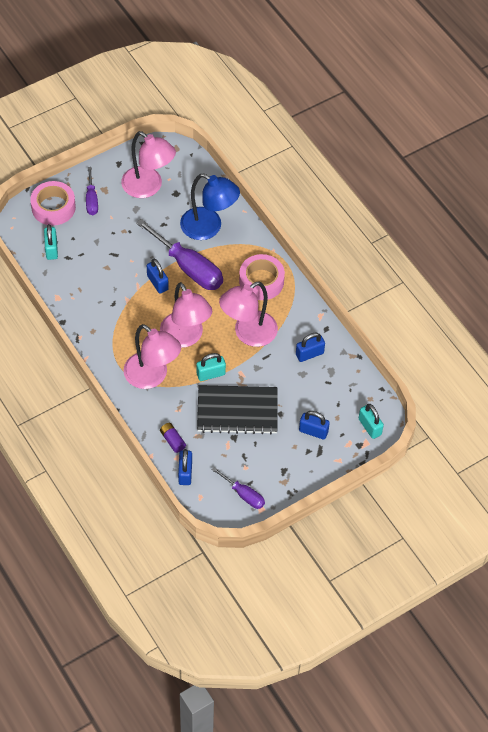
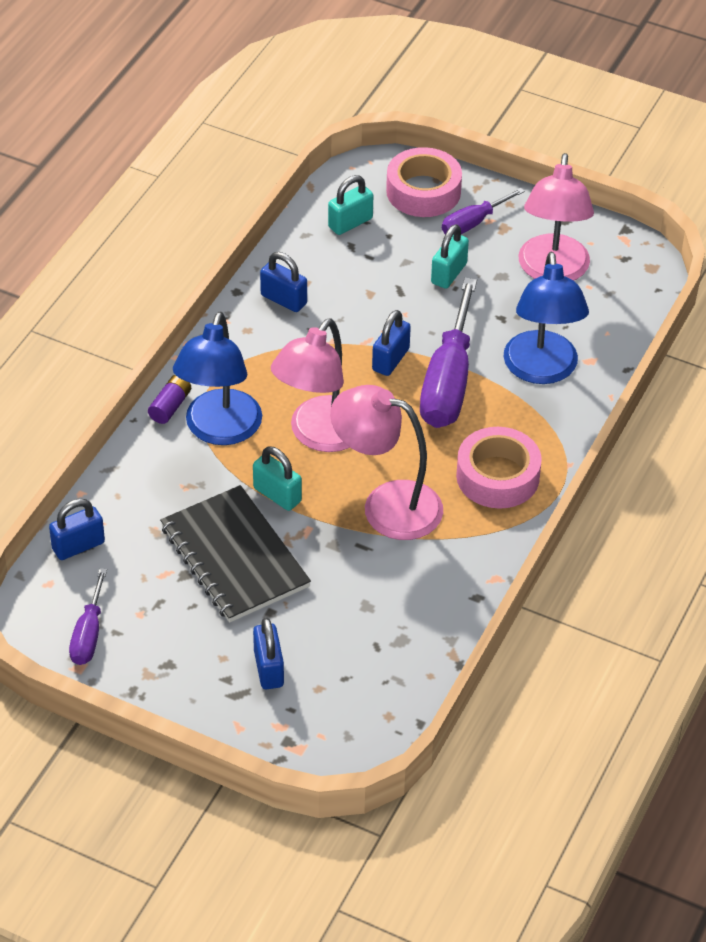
camera: 60 degrees right, 10 degrees down
pink lamp [123,324,181,389] -> blue lamp [173,312,262,445]
purple battery [160,423,186,453] -> purple battery moved to [148,375,191,424]
blue padlock [296,333,325,362] -> blue padlock moved to [260,252,307,312]
turquoise padlock [359,404,384,439] -> turquoise padlock moved to [431,224,469,289]

